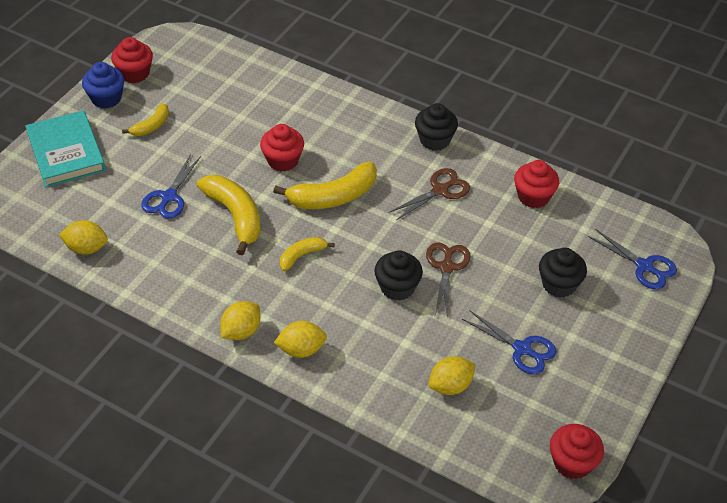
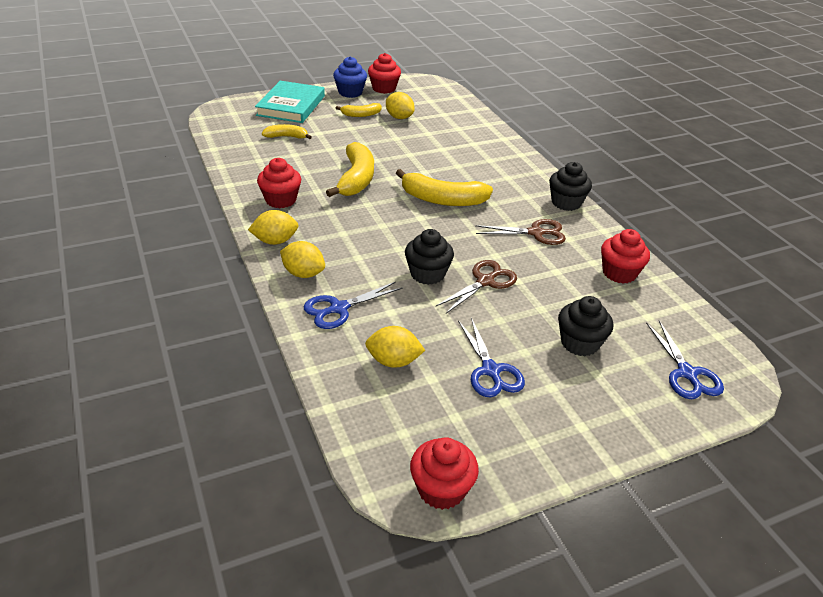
camera: 35 degrees right, 10 degrees down
yellow lemon [59,220,108,255] -> yellow lemon moved to [386,92,415,119]
blue scissors [141,154,201,219] -> blue scissors moved to [303,282,403,329]
red cupcake [260,124,304,172] -> red cupcake moved to [257,158,301,208]
yellow banana [280,237,335,271] -> yellow banana moved to [262,124,312,139]

